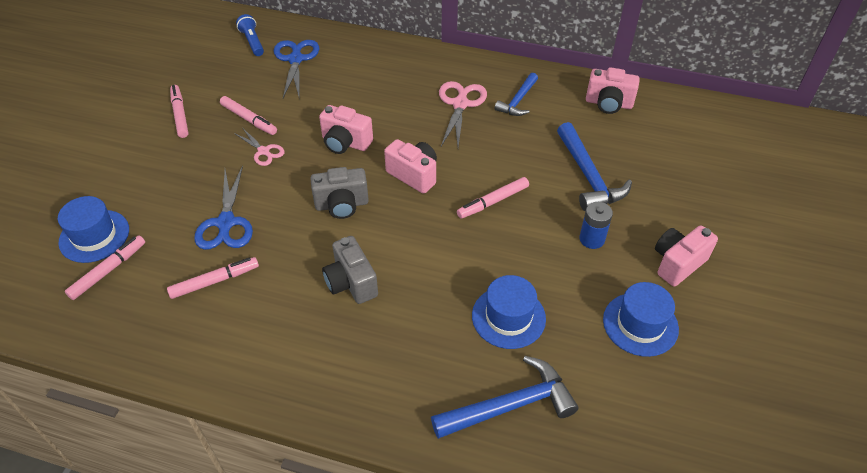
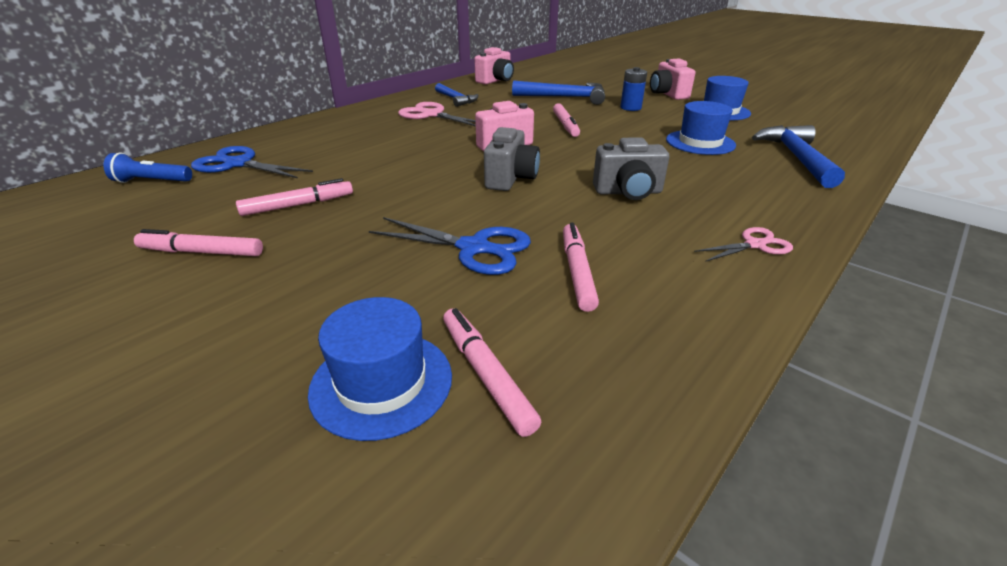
camera: 65 degrees left, 15 degrees down
pink scissors [234,129,285,166] -> pink scissors moved to [694,227,793,262]
pink camera [319,105,373,154] -> none

